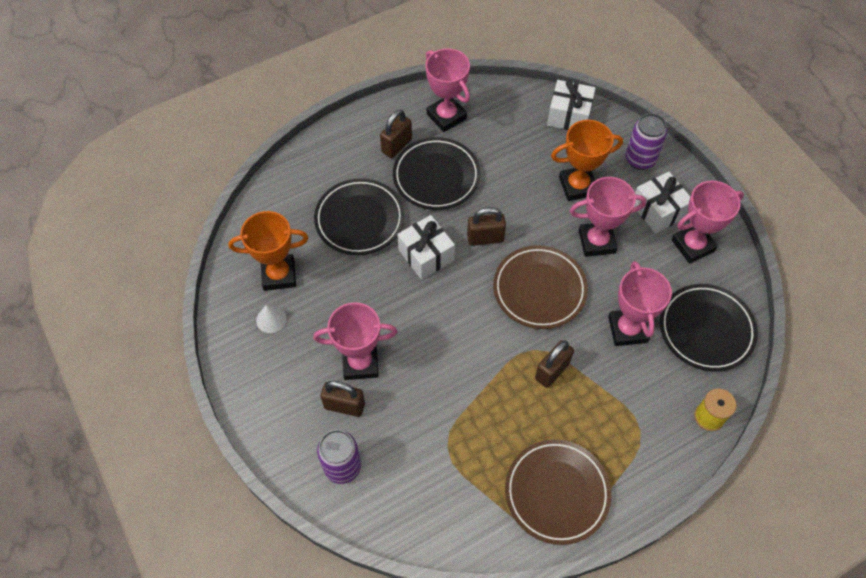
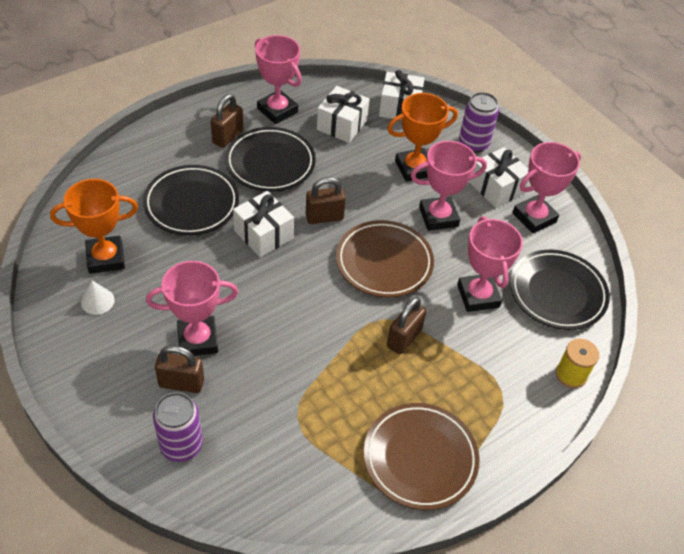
camera: 10 degrees left, 10 degrees down
none -> white gift [317,86,370,143]

